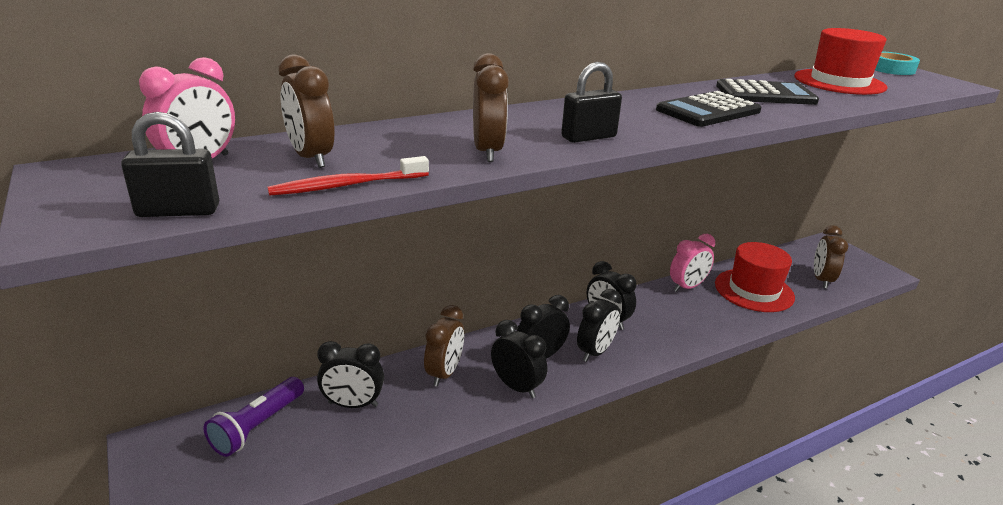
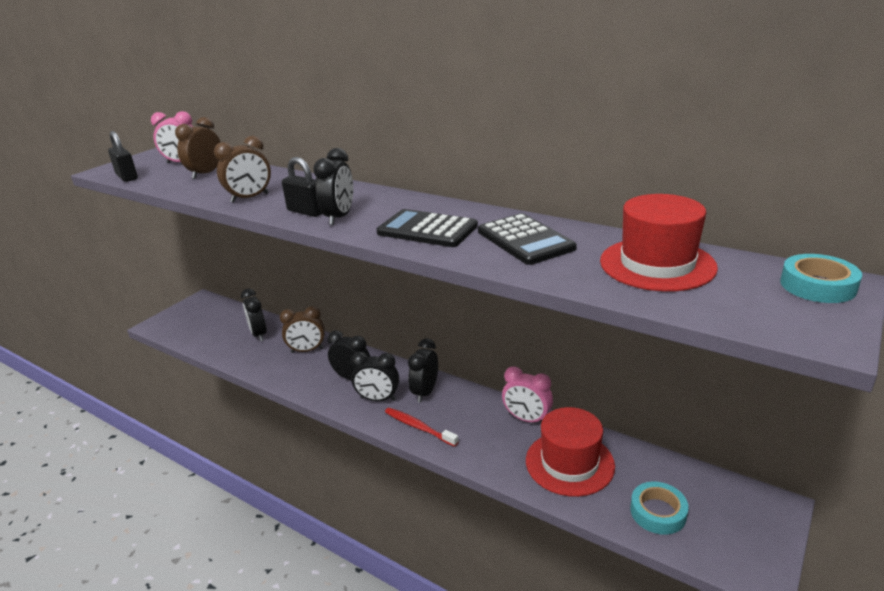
camera: 65 degrees right, 0 degrees up
purple flashlight [204,377,304,457] -> none
red toothbrush [267,156,429,196] -> red toothbrush moved to [385,408,458,447]
black clock [491,320,547,398] -> black clock moved to [313,148,353,225]
brown clock [814,225,848,288] -> turquoise tape [630,482,689,535]

